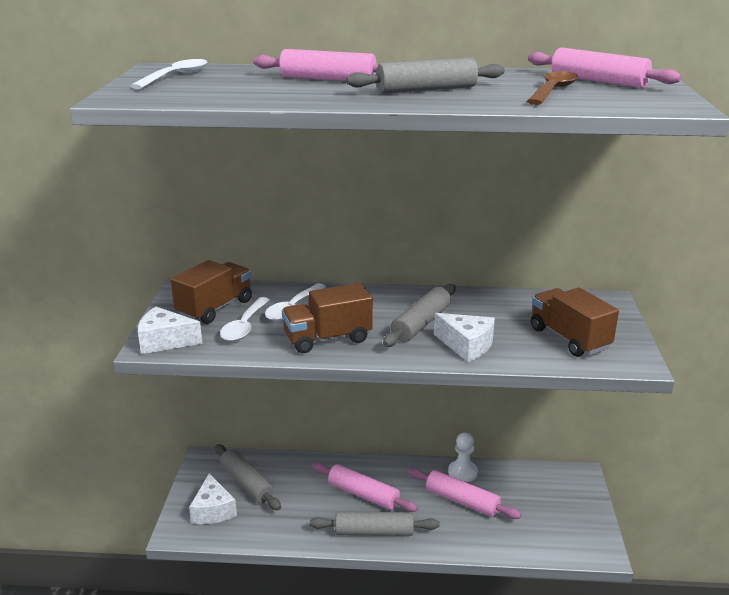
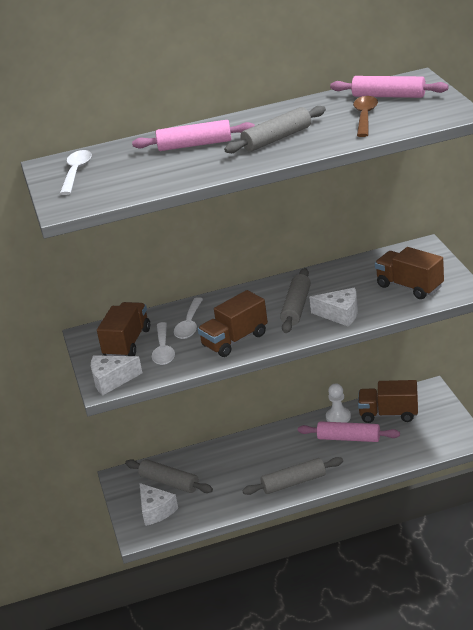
camera: 15 degrees left, 5 degrees up
pink rolling pin [312,463,418,512] -> none
none -> brown truck [358,380,418,423]

